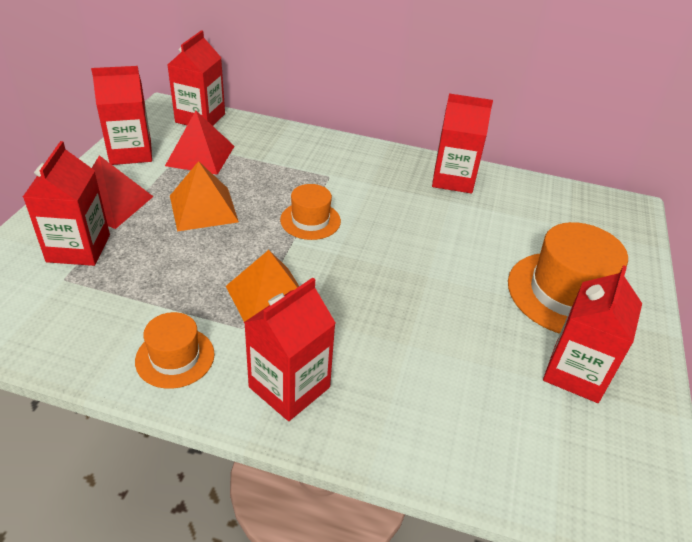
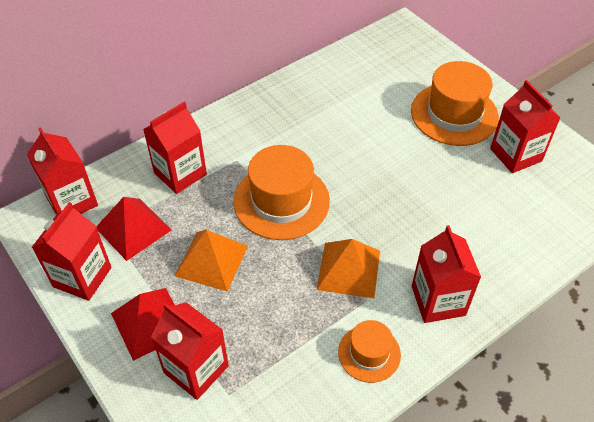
camera: 50 degrees left, 10 degrees up
orange hat [280,184,341,240] -> orange hat [233,145,330,240], size x1.79
red carton [432,93,493,194] -> red carton moved to [143,102,207,194]

